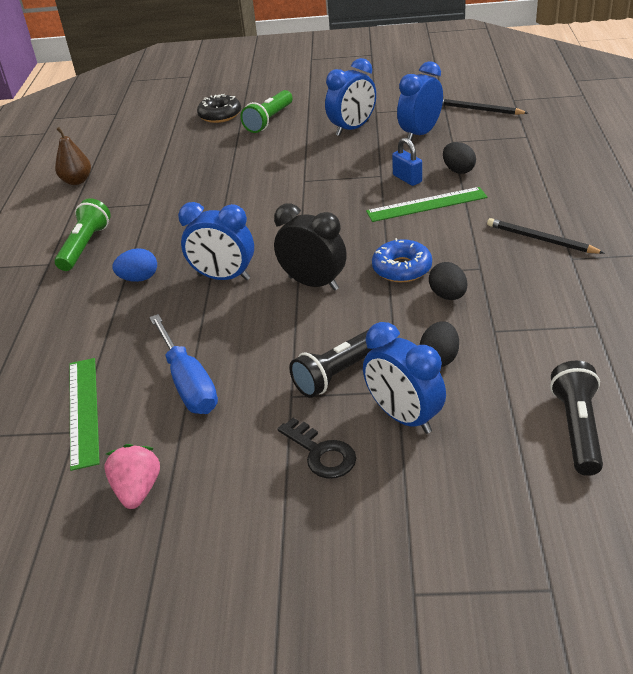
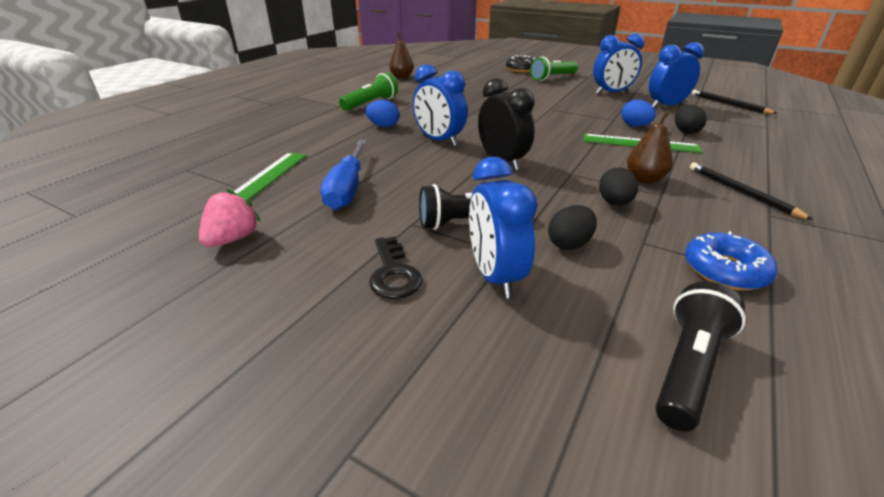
camera: 25 degrees right, 5 degrees down
blue donut [372,238,432,282] -> blue donut moved to [685,231,778,290]
blue padlock [392,138,422,186] -> blue egg [621,100,656,127]
none -> brown pear [627,110,673,184]

